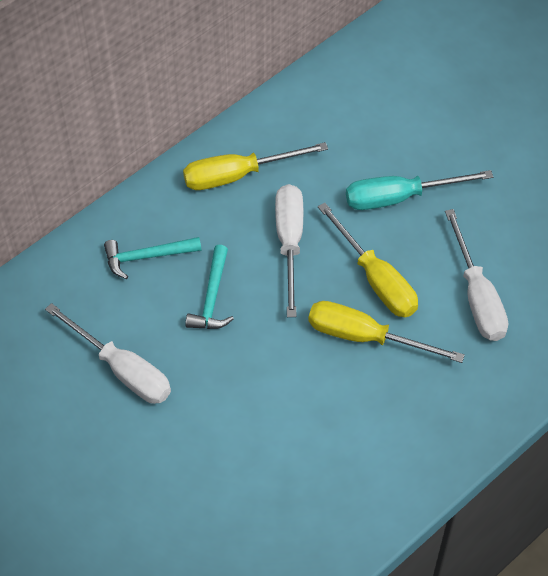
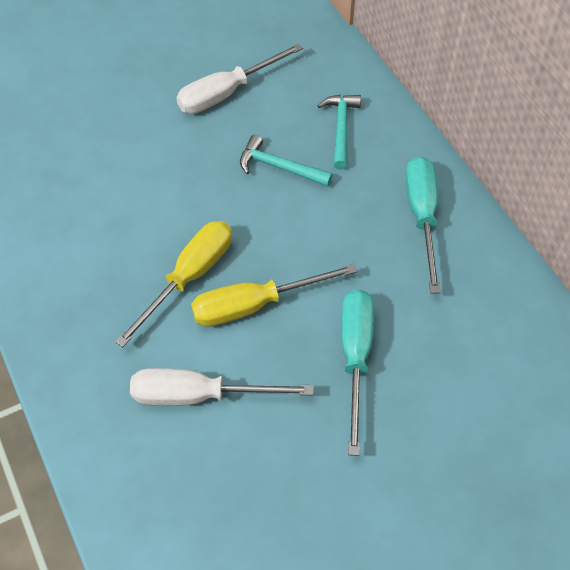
camera: 105 degrees right, 0 degrees up
yellow screwdriver [183,142,328,190] -> turquoise screwdriver [406,156,441,293]
white screwdriver [275,184,303,317] -> none

